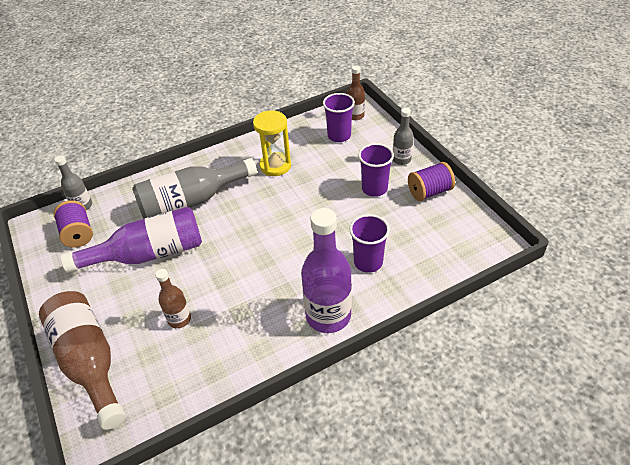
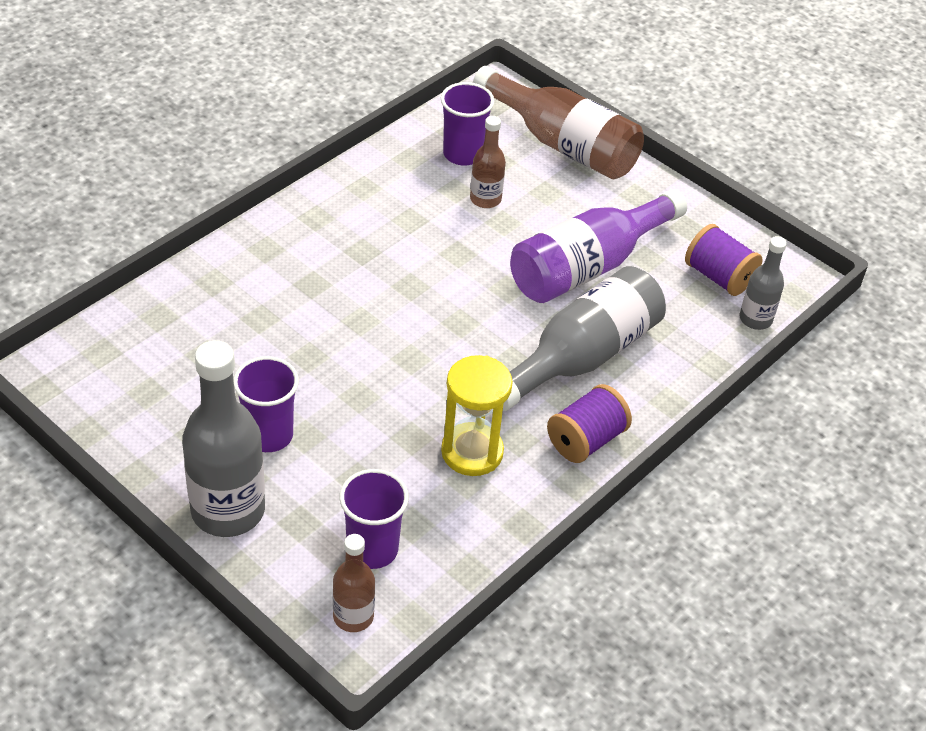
camera: 155 degrees right, 0 degrees up
purple bottle [301,208,352,333] -> none
purple cup [349,214,390,273] -> purple cup moved to [441,82,494,166]
grey bottle [393,108,414,165] -> grey bottle [182,340,265,537], size x1.90
purple spool [408,162,455,201] -> purple spool moved to [547,384,632,463]

